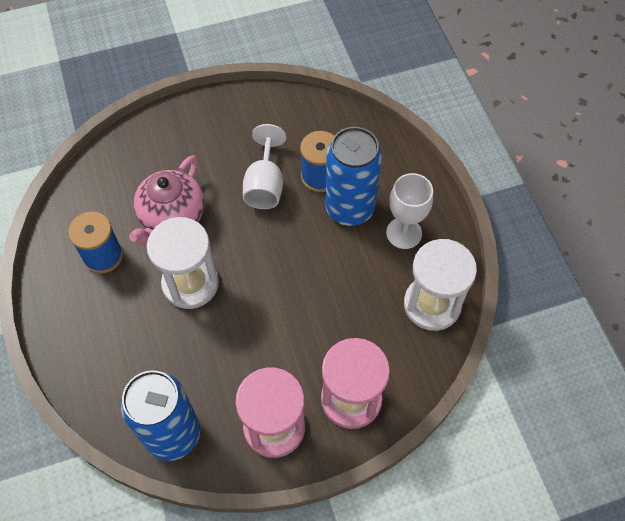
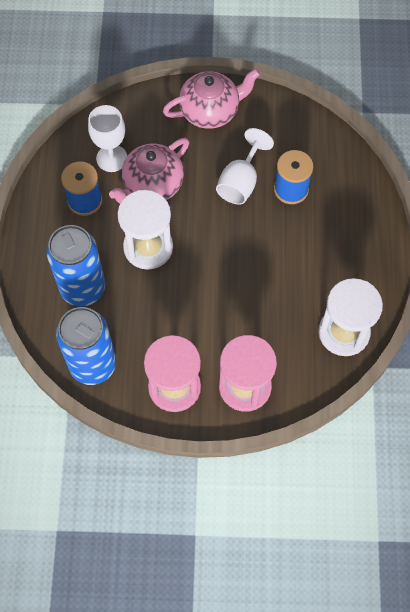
camera: 20 degrees right, 5 degrees up
blue can [325,127,382,226] -> blue can moved to [46,225,105,306]
white goblet [386,173,433,249] -> white goblet moved to [88,105,127,172]
none -> pink teapot [163,69,260,129]

